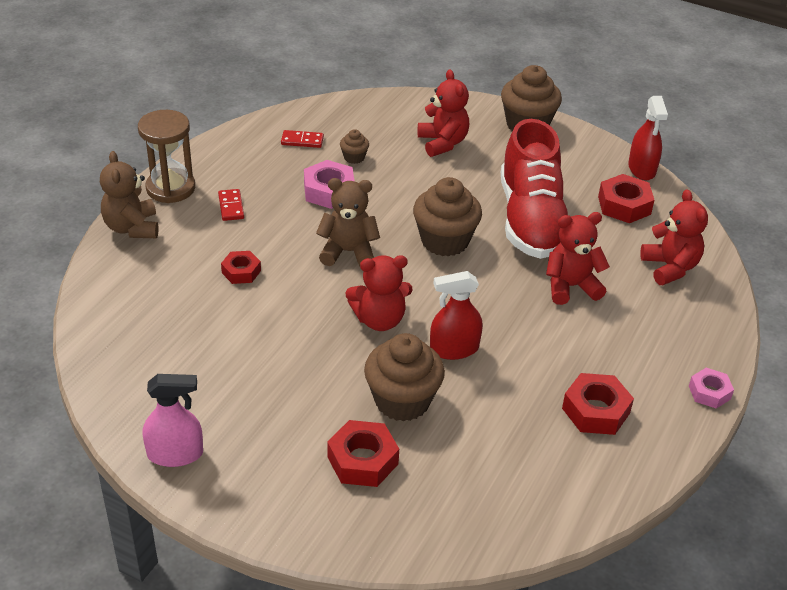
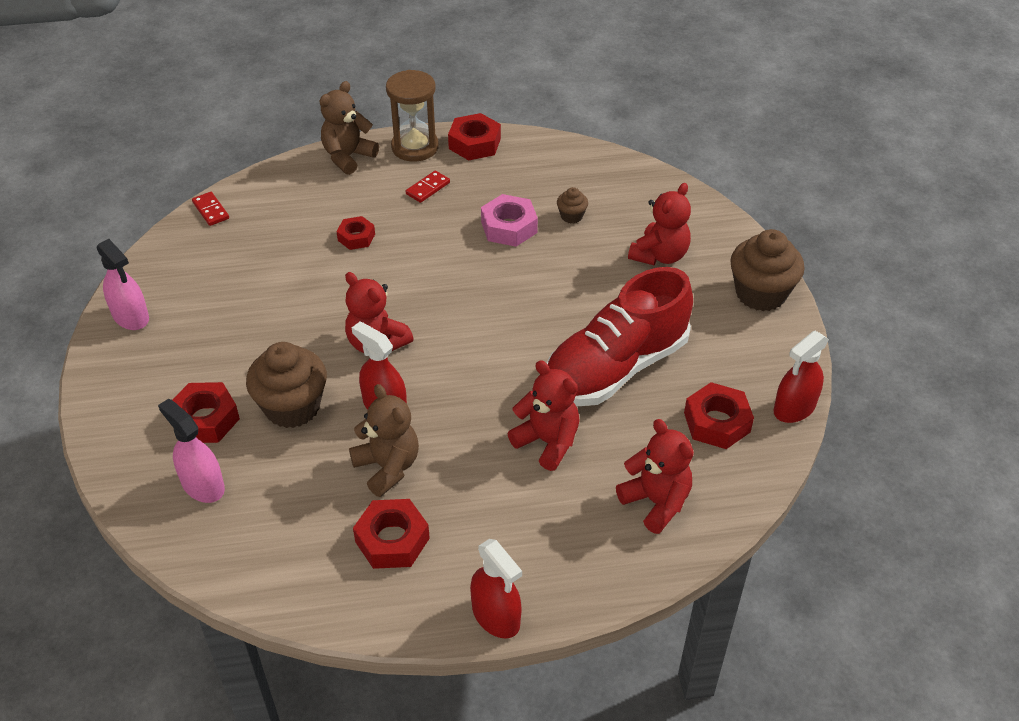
camera: 55 degrees right, 5 degrees up
red domino [281,130,324,148] -> red domino moved to [192,192,229,226]
brown teddy bear [316,178,380,267] -> brown teddy bear moved to [349,384,419,497]
brown cupcake [413,177,482,257] -> none
red teddy bear [640,189,708,285] -> red teddy bear turned 75 degrees counterclockwise [616,419,694,534]
pink nut [689,368,734,409] -> red spray bottle [470,539,522,639]
none -> pink spray bottle [158,399,225,503]
none -> red nut [448,113,501,160]

